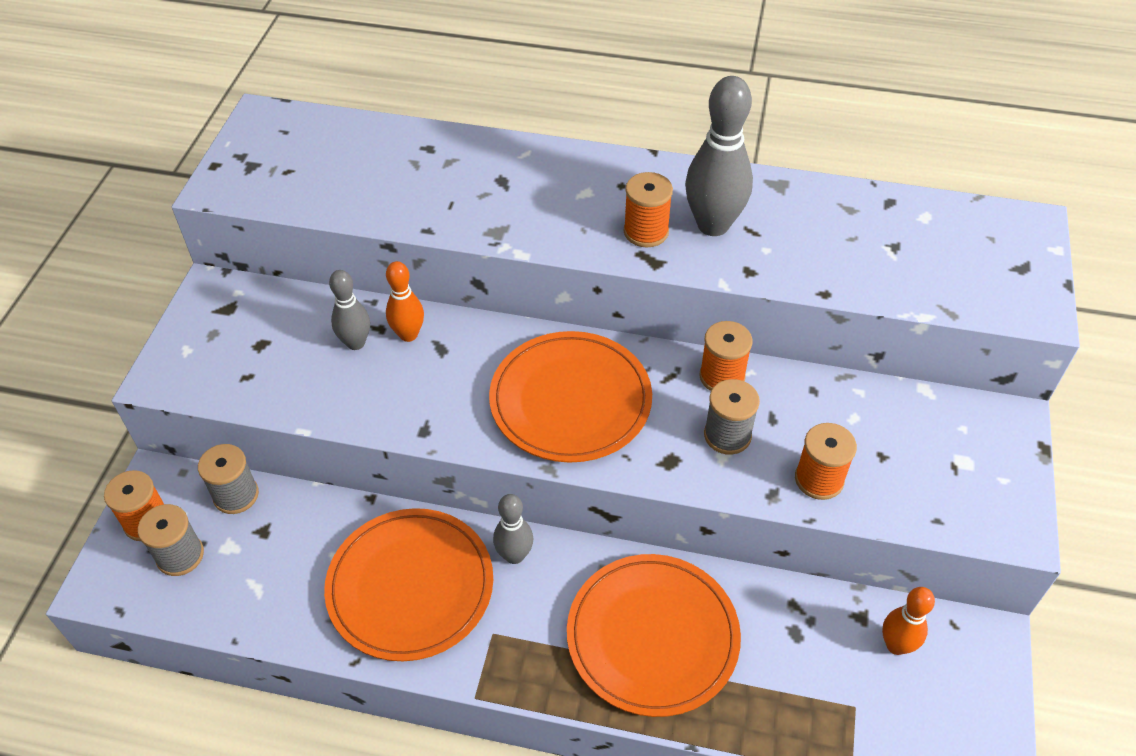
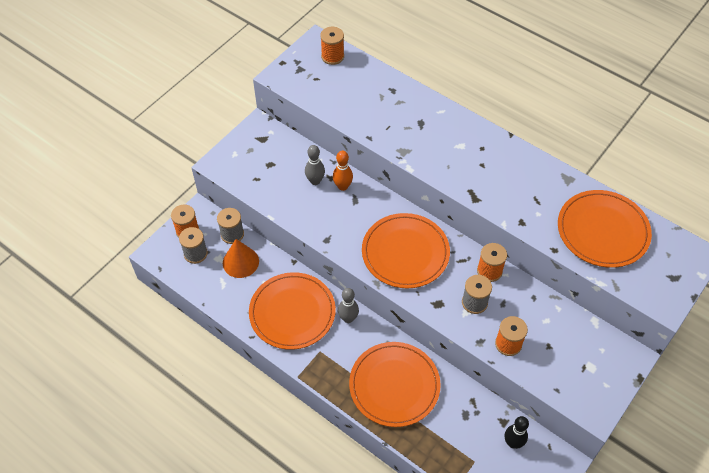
camera: 25 degrees right, 5 degrees up
orange spool [624,172,673,247] -> orange spool moved to [320,27,344,65]
grey bowling pin [685,76,753,236] -> none
orange bowling pin [882,587,935,655] -> black bowling pin [505,416,529,449]
none -> orange cone [223,239,259,278]
none -> orange plate [558,190,652,268]

